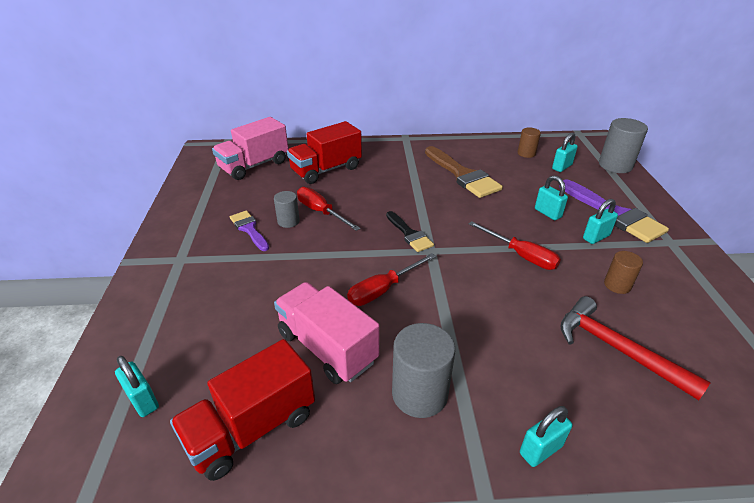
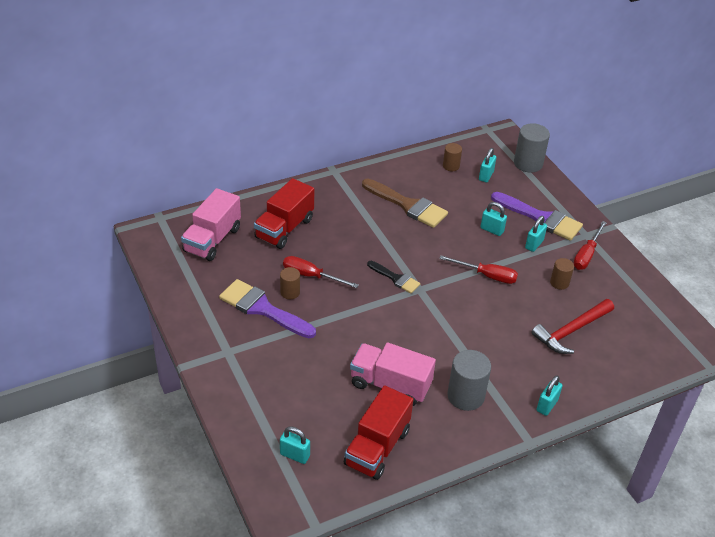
camera: 25 degrees left, 5 degrees up
purple brush [230,210,269,251] -> purple brush [219,279,316,338], size x1.74
grey cylinder [274,191,300,228] -> brown cylinder [280,267,300,299]
red screwdriver [347,253,436,306] -> red screwdriver moved to [573,221,607,270]
red hammer [560,296,711,400] -> red hammer turned 60 degrees counterclockwise [531,299,614,354]

